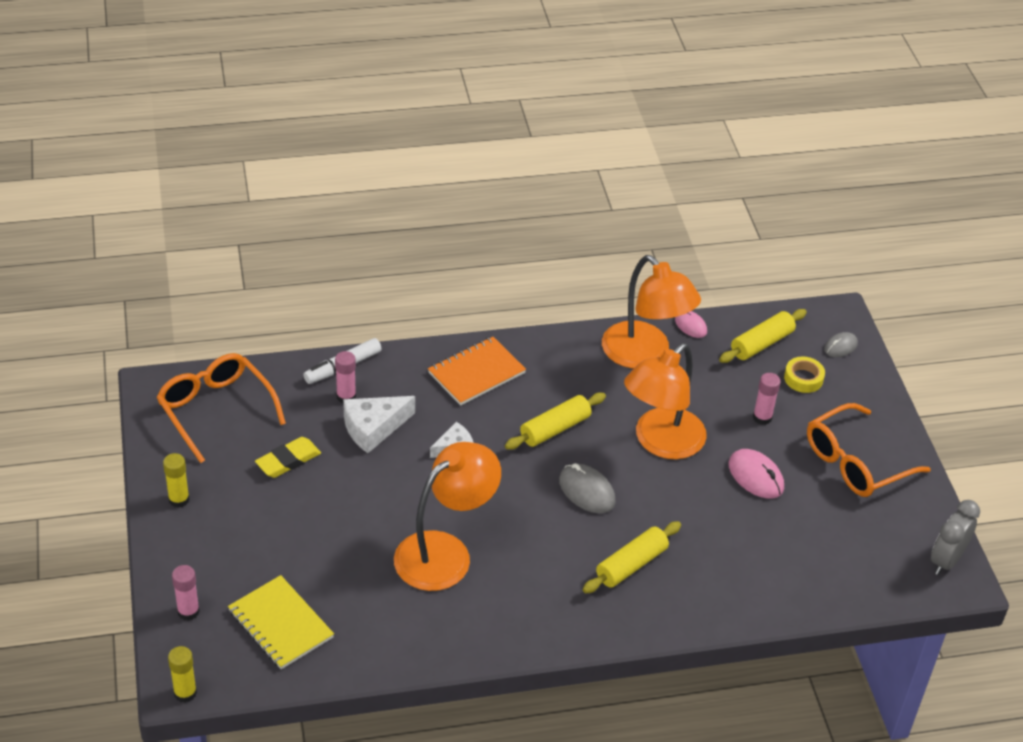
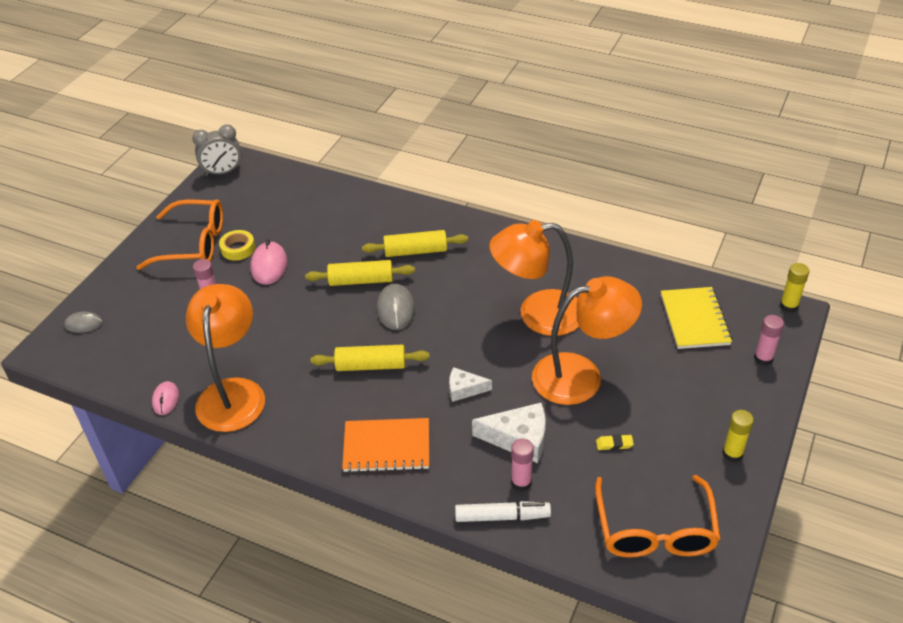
camera: 140 degrees left, 0 degrees up
yellow eraser [255,437,321,478] -> yellow eraser [596,434,634,450], size x0.55
orange lamp [624,343,707,459] -> orange lamp moved to [532,276,642,405]
yellow rolling pin [719,309,807,363] -> yellow rolling pin moved to [305,260,415,286]
yellow tape [784,357,825,393] -> yellow tape moved to [219,230,255,261]

